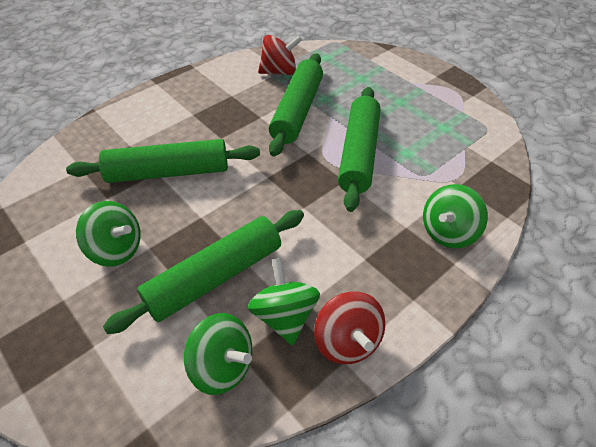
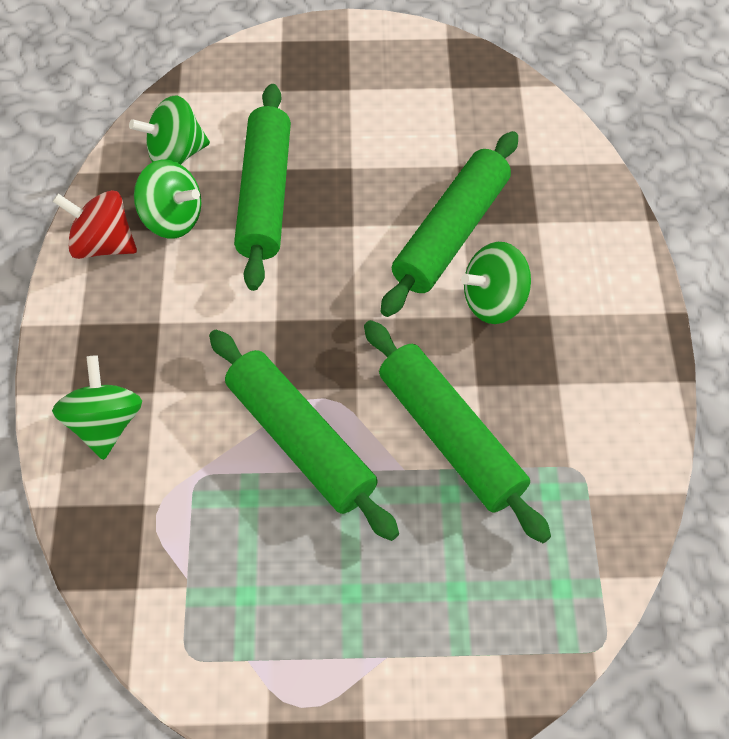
camera: 130 degrees right, 10 degrees up
green spinning top [76,201,141,267] -> green spinning top moved to [461,242,531,324]
red spinning top [258,35,302,75] -> none

